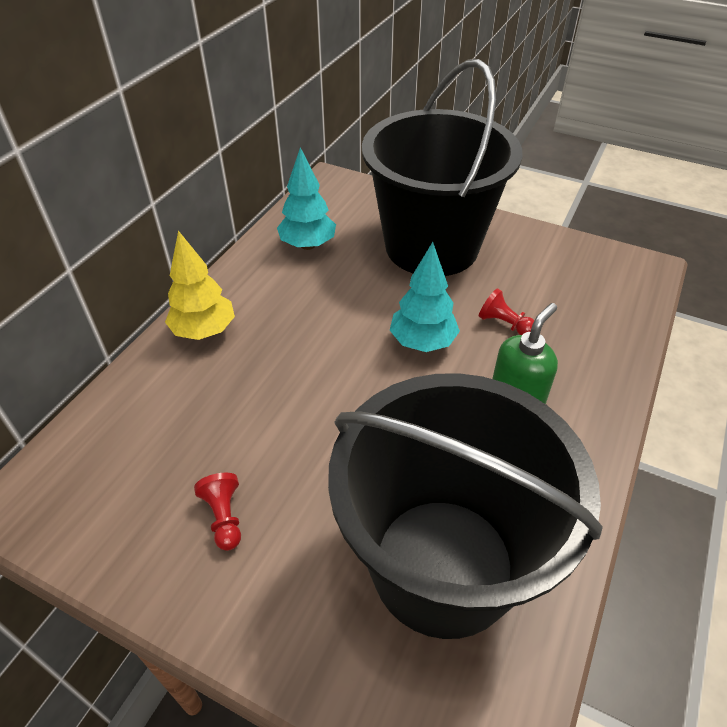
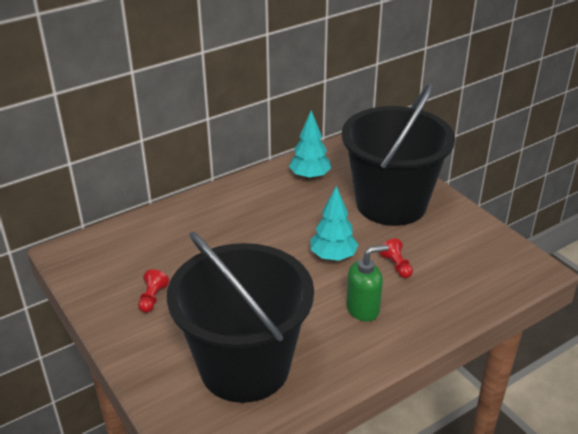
camera: 30 degrees right, 10 degrees down
yellow tree [165,231,235,340] -> none

